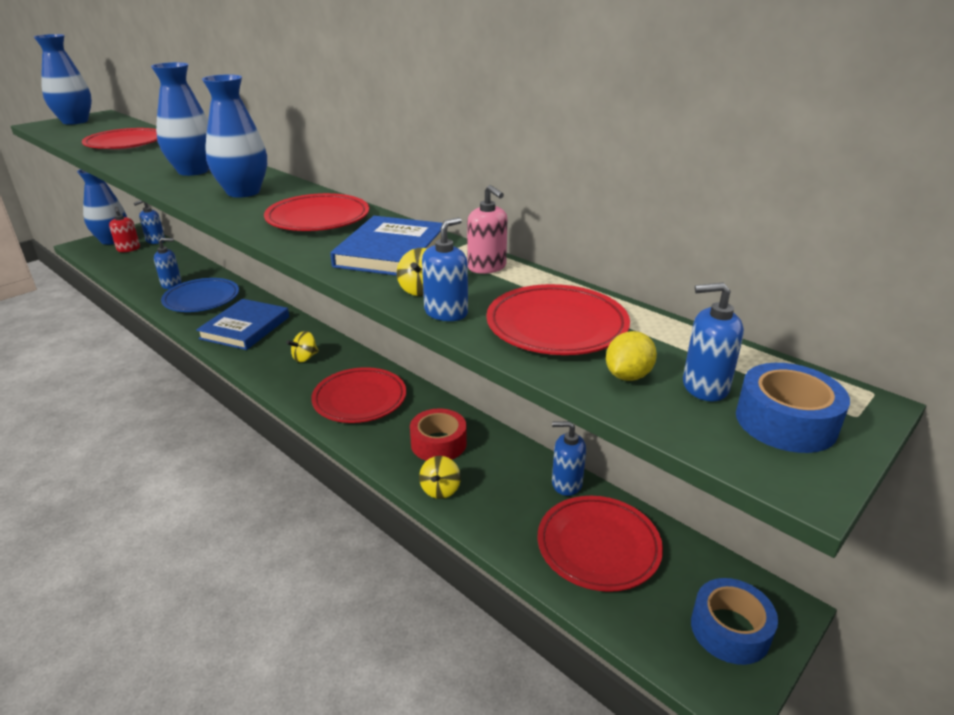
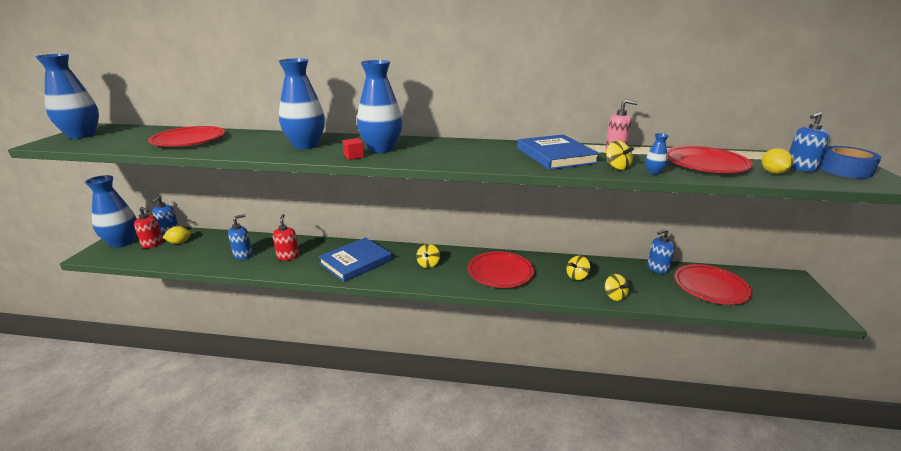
camera: 35 degrees left, 5 degrees down
blue plate [161,278,239,312] -> red soap dispenser [273,214,299,261]
blue book [196,299,289,350] -> blue book turned 60 degrees clockwise [318,238,392,282]
red plate [264,193,369,231] -> none
red tape [410,408,467,461] -> yellow spinning top [566,256,590,280]
blue soap dispenser [422,217,468,321] -> blue vase [645,133,669,174]
blue tape [691,578,778,665] -> none
none -> yellow lemon [162,226,191,244]
none -> red cube [343,138,364,160]

